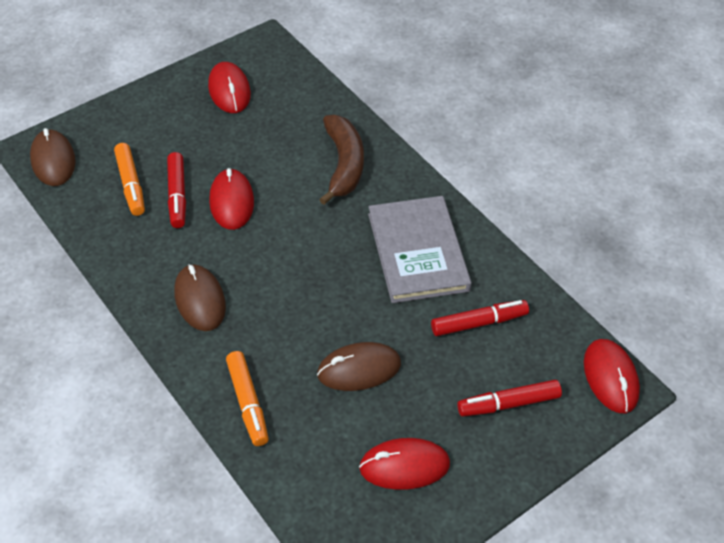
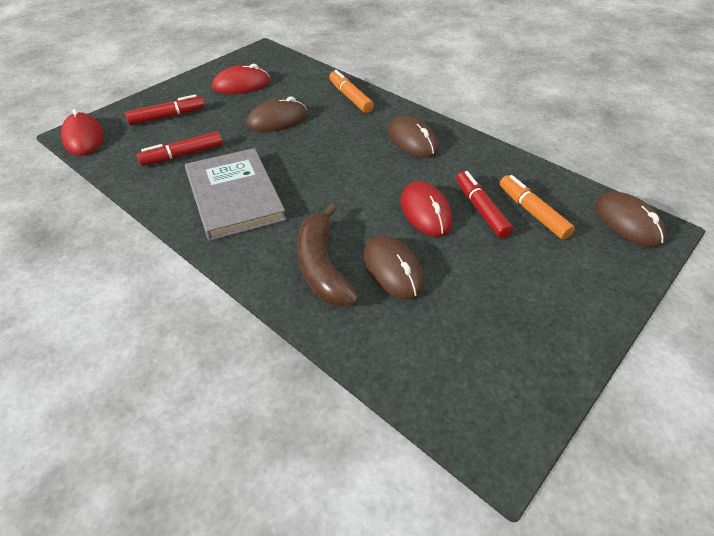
camera: 170 degrees right, 5 degrees down
red mouse [208,62,251,113] -> none
none -> brown mouse [363,236,424,300]

